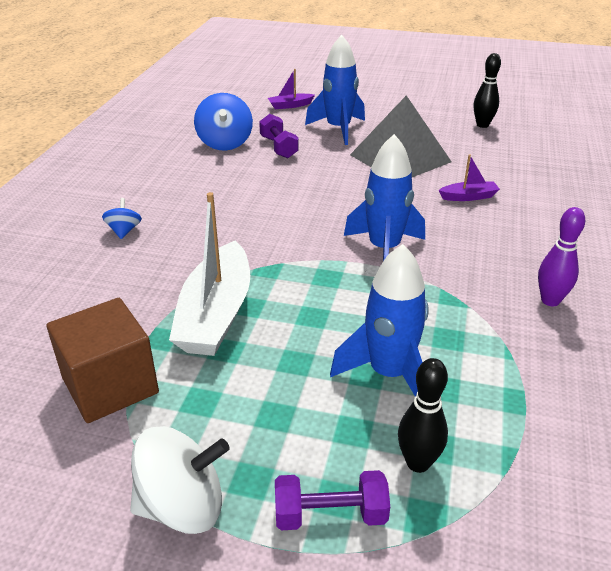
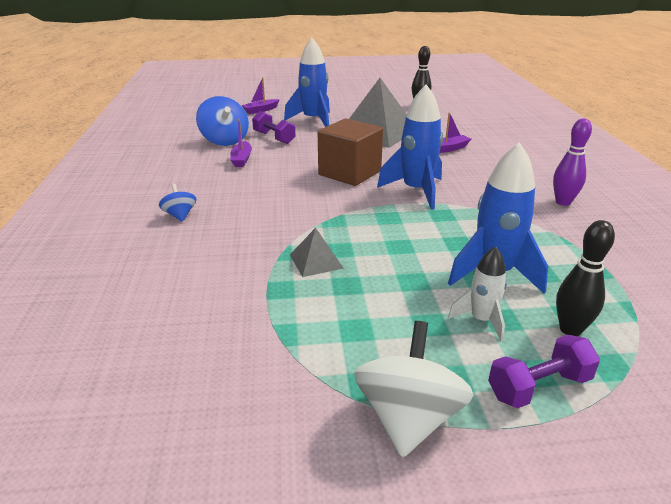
camera: 20 degrees left, 5 degrees down
brown cube [47,298,159,423] -> brown cube moved to [318,118,383,186]
white spinning top [130,426,230,534] -> white spinning top turned 45 degrees counterclockwise [354,321,474,458]
white boat [169,192,250,356] -> grey pyramid [290,228,344,277]
none -> purple boat [230,119,252,167]
none -> white rocket [448,246,507,341]

